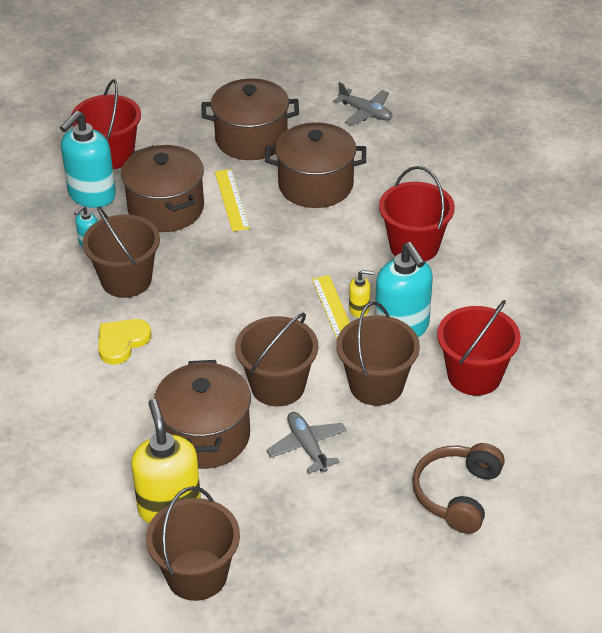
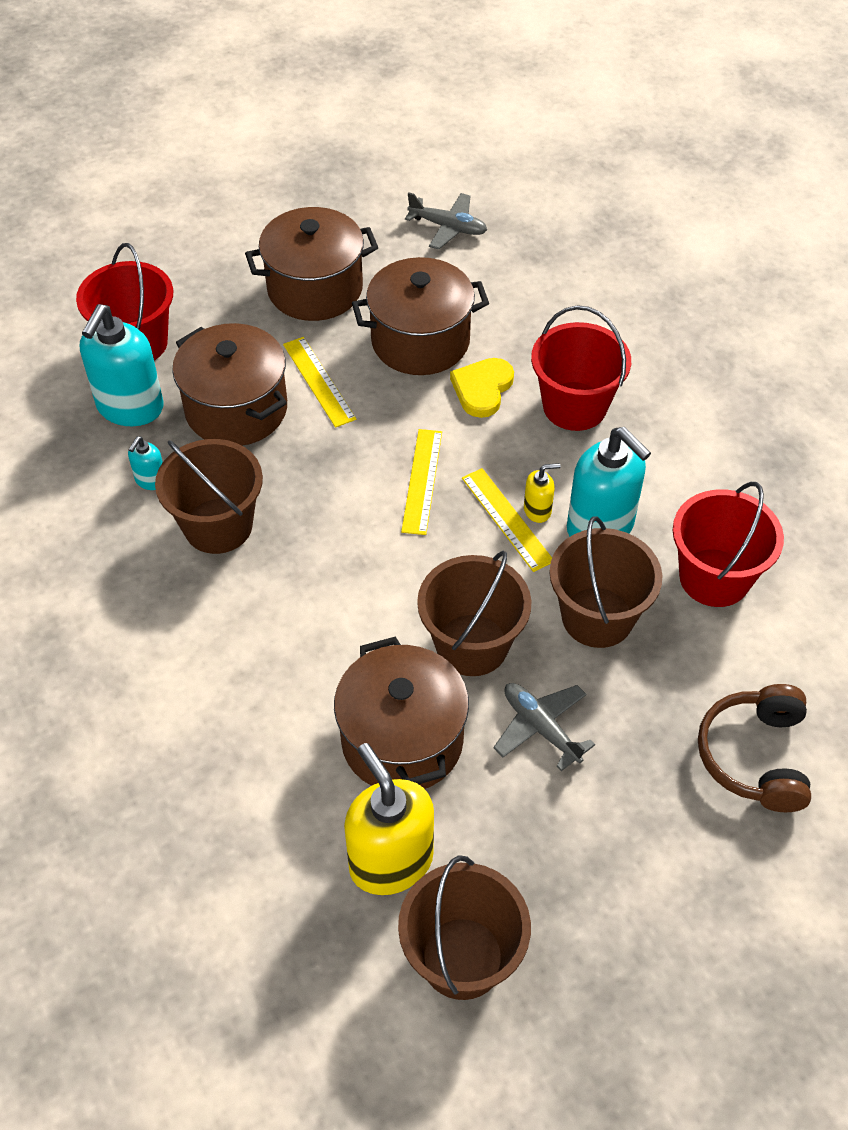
camera: 15 degrees left, 10 degrees up
yellow heart [98,319,151,365] -> yellow heart moved to [450,358,514,418]
none -> yellow ruler [401,429,442,535]

